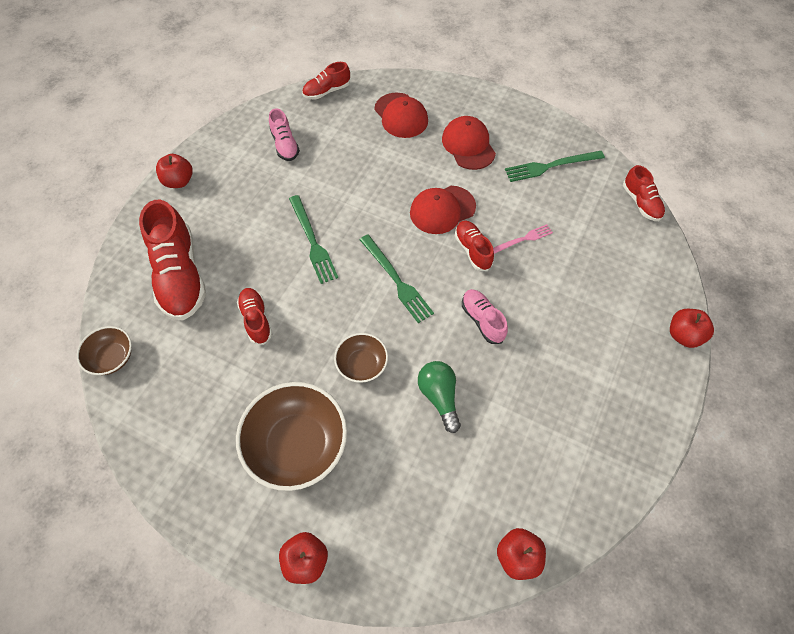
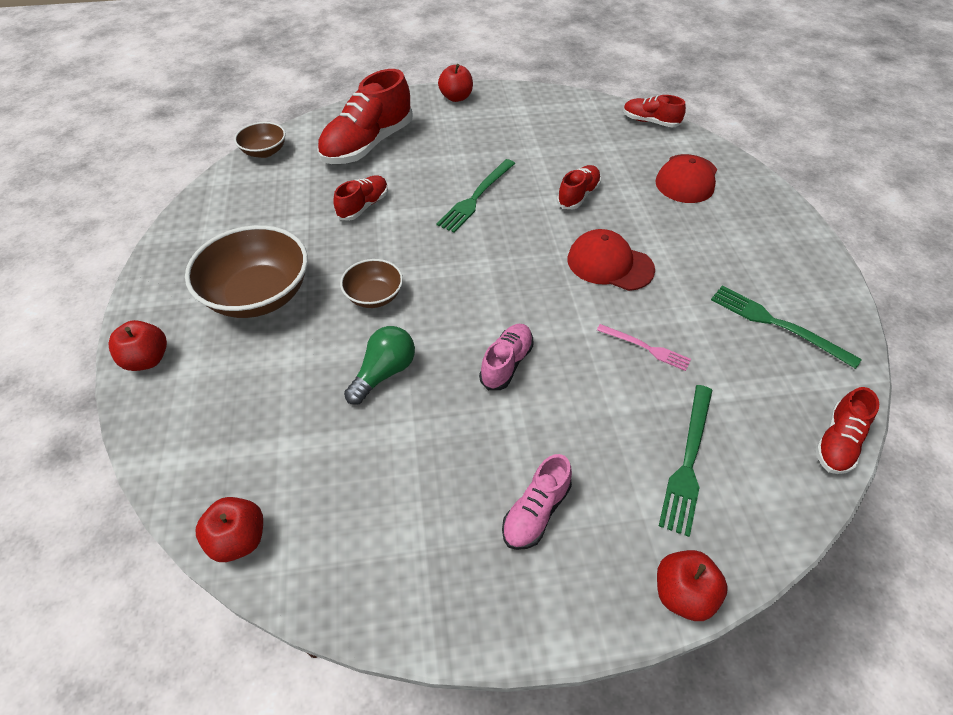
camera: 55 degrees right, 10 degrees down
pink shoe [269,108,300,161] -> pink shoe moved to [502,454,572,550]
green fork [359,234,434,323] -> green fork moved to [659,385,713,537]
red cap [442,116,496,170] -> none
red shoe [455,220,494,271] -> red shoe moved to [557,165,601,209]

